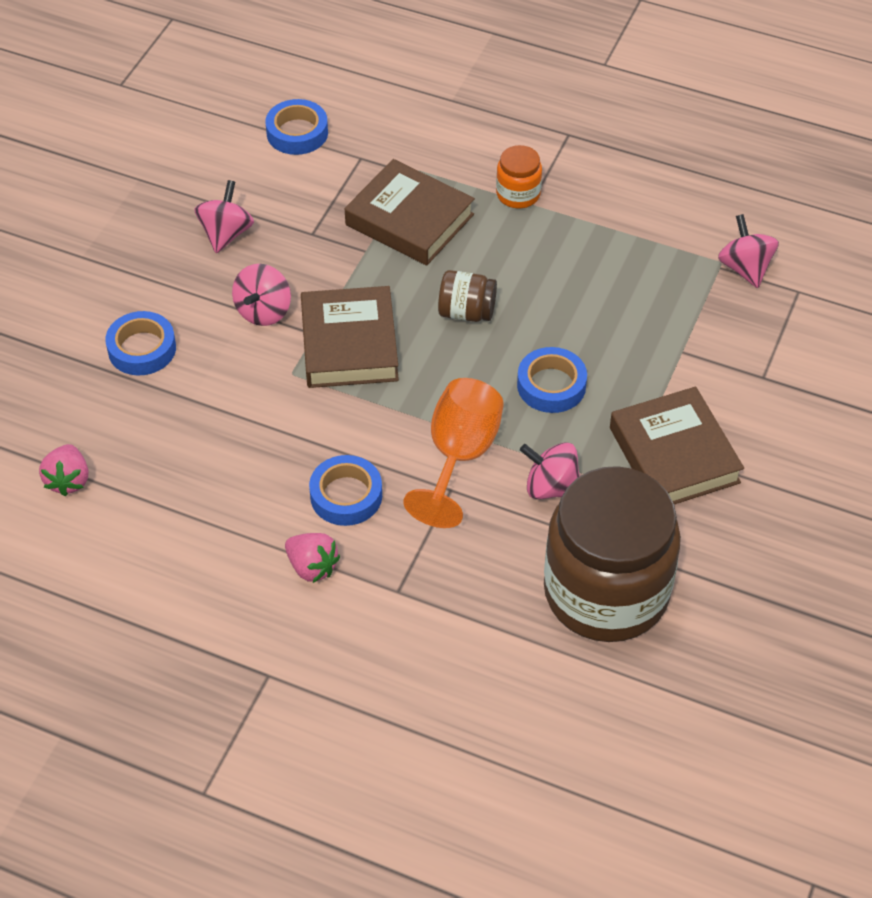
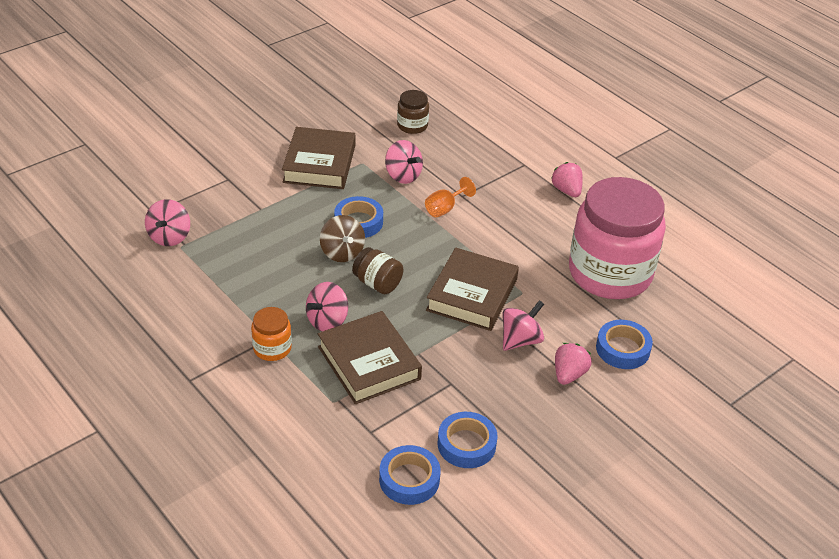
camera: 155 degrees left, 10 degrees down
pink strawberry [39,444,89,496] -> pink strawberry moved to [555,343,592,385]
pink spinning top [194,180,254,253] -> pink spinning top moved to [306,282,348,332]
blue tape [309,455,382,526] -> blue tape moved to [438,412,498,468]
orange goblet [403,378,504,528] -> orange goblet [425,177,476,217], size x0.54
brown jar [544,466,681,642] -> brown jar [397,90,429,134], size x0.42
none -> brown spinning top [320,215,365,262]
none -> pink jar [569,177,666,299]

